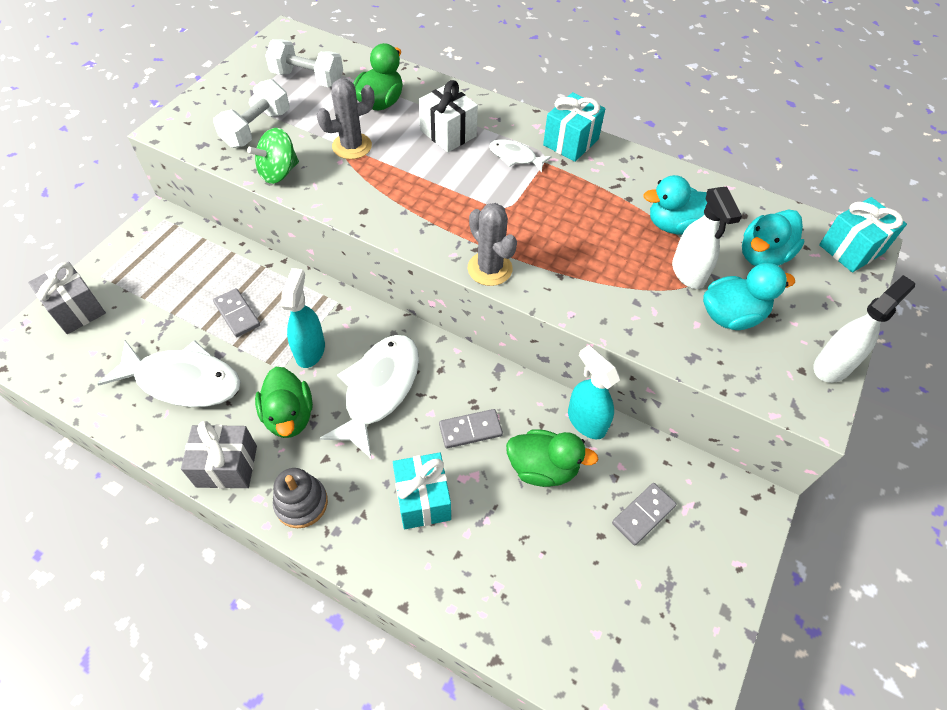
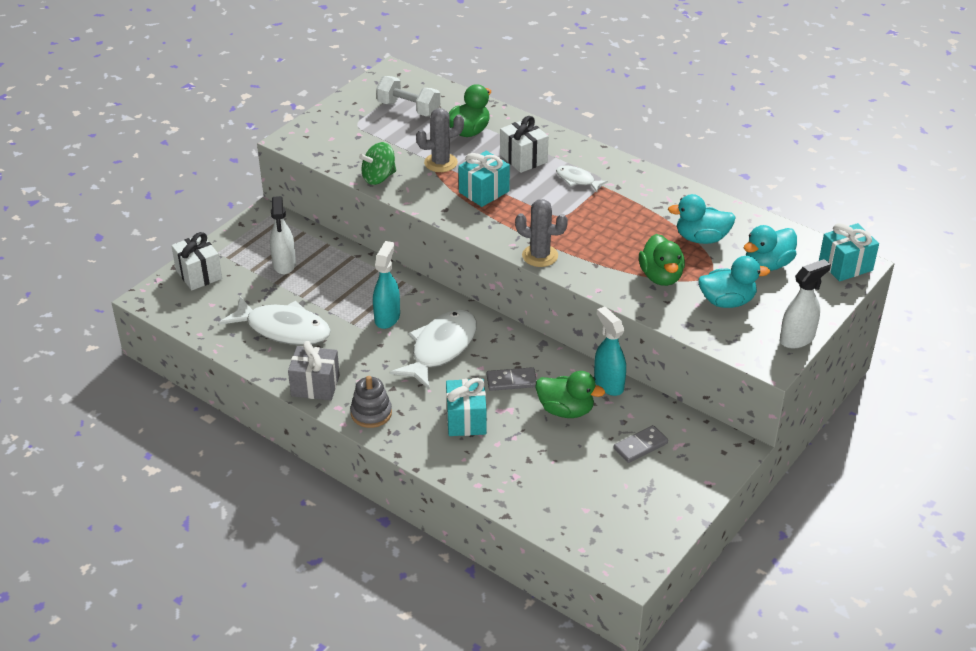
camera: 10 degrees right, 15 degrees down
grey gift [28,262,106,334] -> white gift [171,232,222,290]
white dumbbell [213,79,290,148] -> none
grey domino [213,288,260,337] -> none
green duck [255,367,313,438] -> green duck moved to [639,234,685,286]
grey cactus [468,203,517,286] -> grey cactus turned 45 degrees counterclockwise [515,199,568,267]
turquoise gift [543,92,605,162] -> turquoise gift moved to [458,151,510,207]
white spray bottle [672,187,742,289] -> white spray bottle moved to [270,196,296,274]

